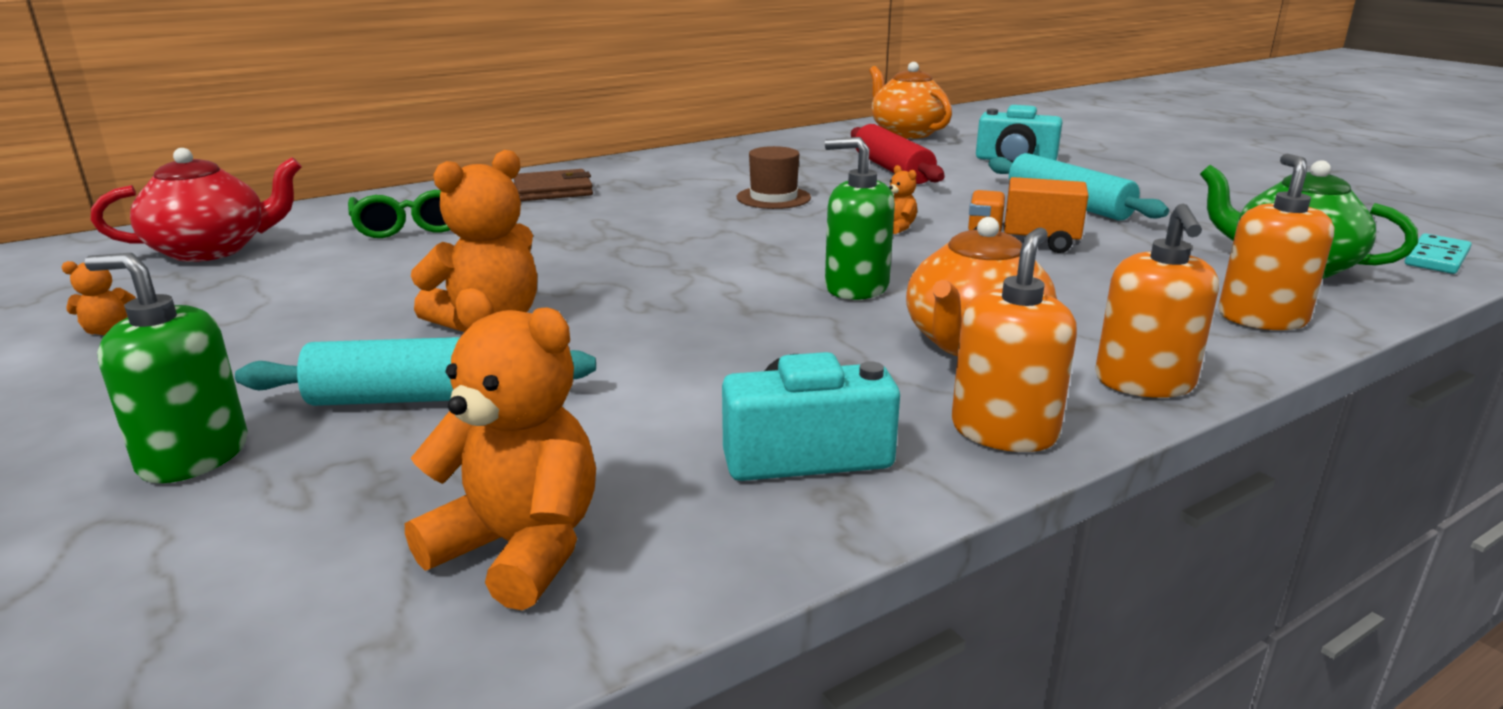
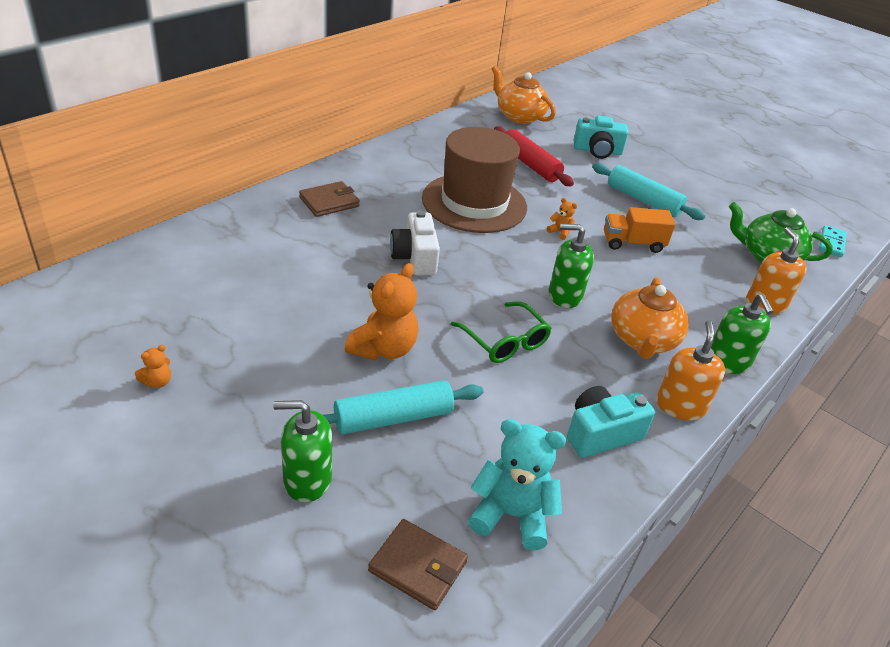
camera: 20 degrees left, 15 degrees up
red teapot [91,148,302,262] -> none
green glasses [348,190,450,238] -> green glasses moved to [451,301,552,363]
orange teddy bear [405,288,596,610] -> turquoise teddy bear [468,419,566,550]
brown hat [737,146,811,209] -> brown hat [422,127,527,233], size x2.25
orange soap dispenser [1095,204,1219,398] -> green soap dispenser [711,294,774,374]
none -> brown wallet [368,519,468,610]
none -> white camera [390,210,440,275]

